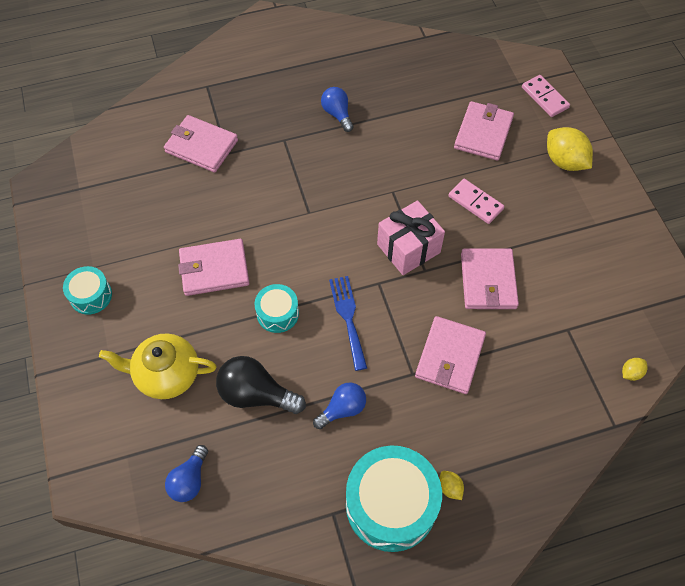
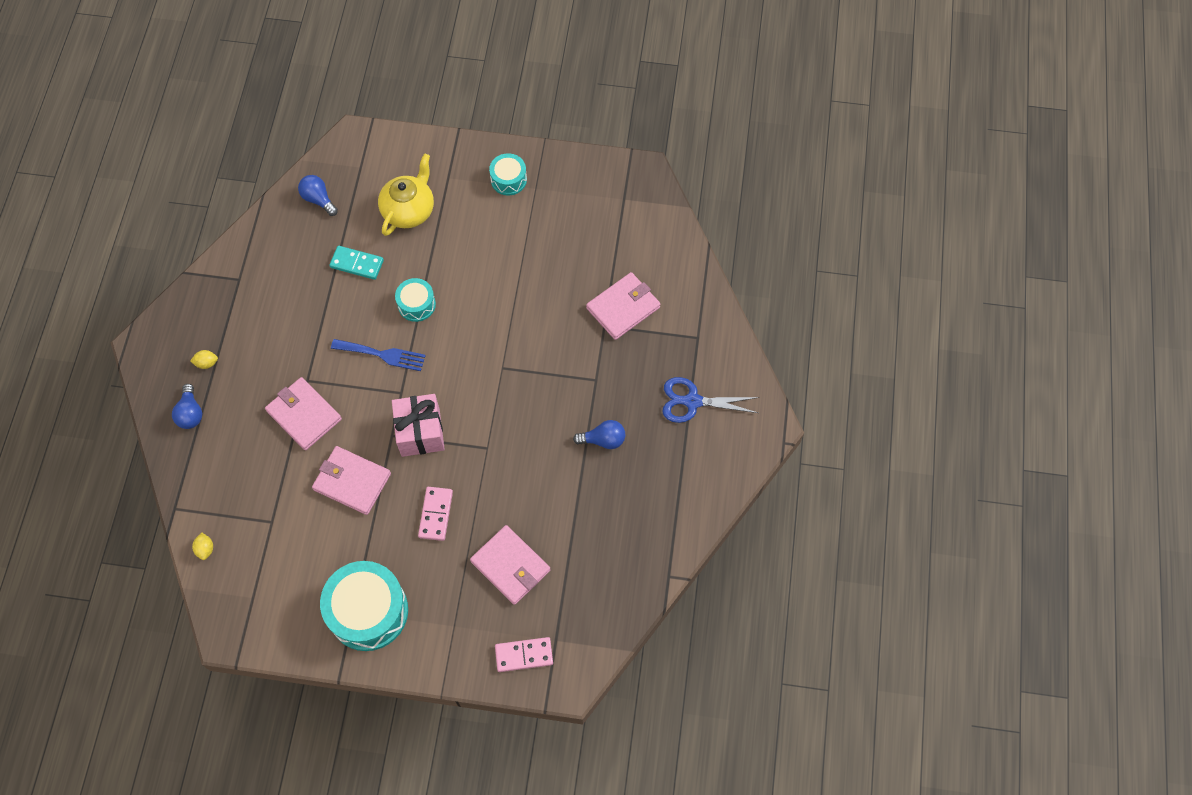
camera: 115 degrees right, 5 degrees up
pink wallet [178,239,249,296] -> none
black light bulb [216,356,306,414] -> turquoise domino [329,246,384,280]
blue light bulb [313,383,366,429] -> blue light bulb moved to [172,384,202,429]
turquoise drum [346,446,442,552] -> turquoise drum moved to [320,561,408,651]
pink domino [448,179,504,224] -> pink domino turned 60 degrees counterclockwise [418,487,453,541]
yellow lemon [547,127,593,171] -> none
none -> blue scissors [662,377,759,423]

